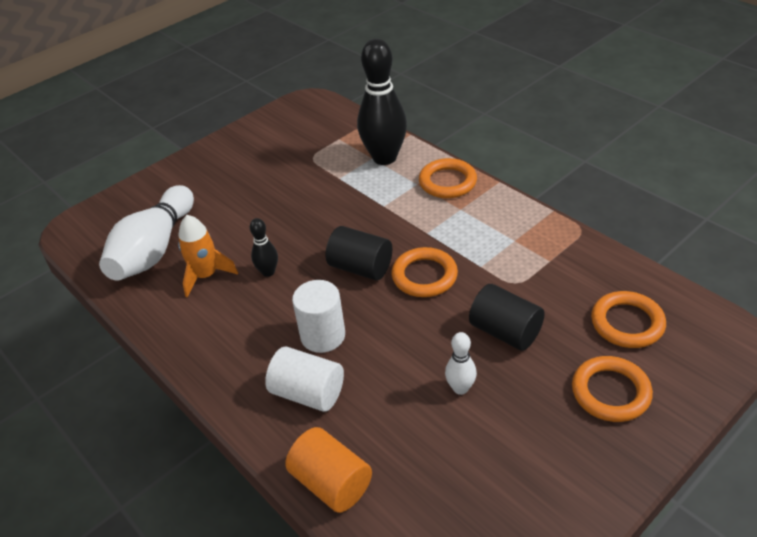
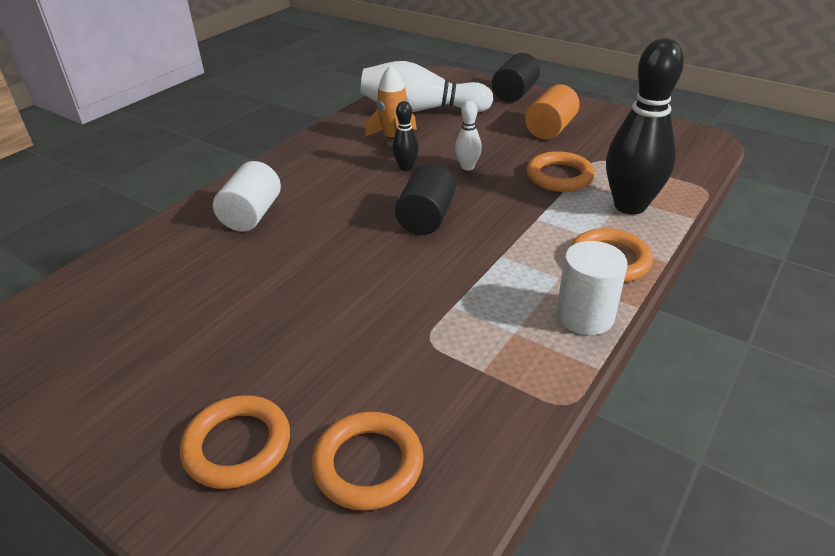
camera: 75 degrees right, 5 degrees down
orange cylinder [285,427,372,513] -> orange cylinder moved to [525,84,580,140]
white cylinder [292,280,345,353] -> white cylinder moved to [556,241,628,335]
orange ring [391,247,458,297] -> orange ring moved to [527,151,595,192]
white bowling pin [445,332,477,395] -> white bowling pin moved to [455,101,482,170]
black cylinder [469,284,545,351] -> black cylinder moved to [492,53,540,102]

